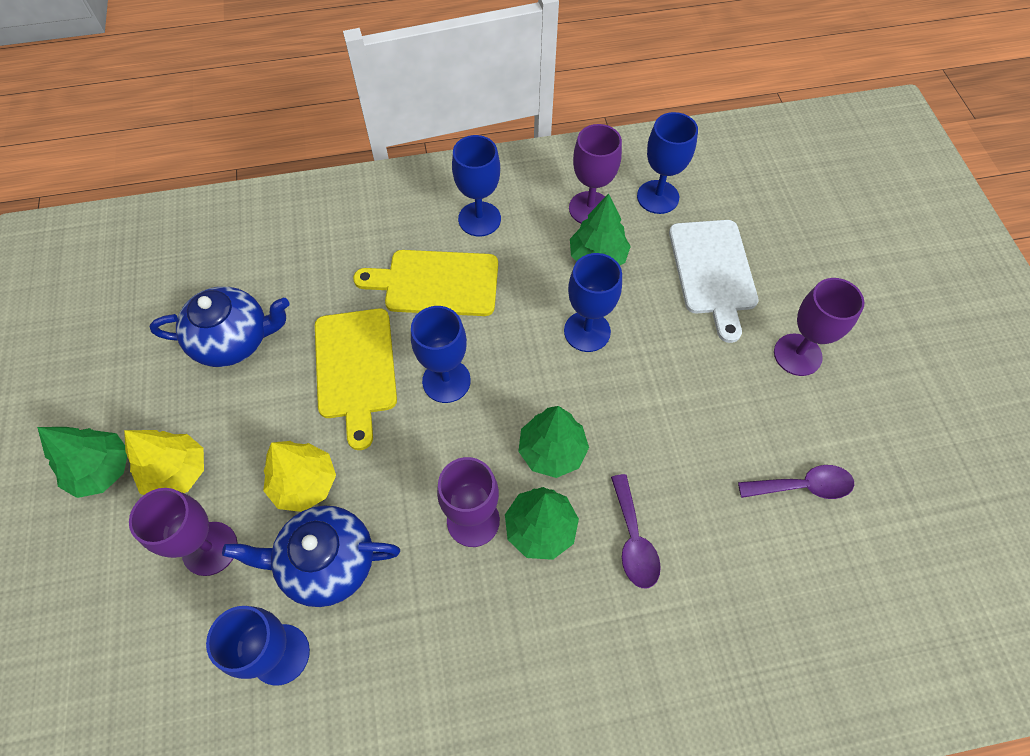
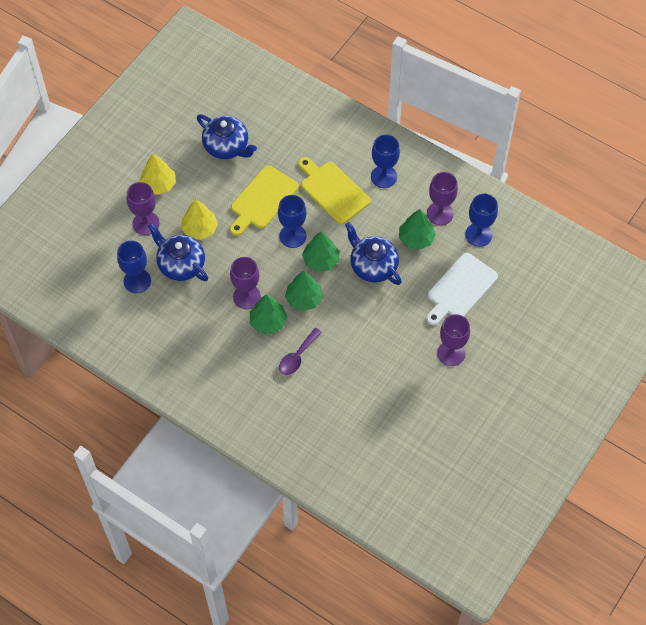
camera: 45 degrees right, 0 degrees up
green tree [37,427,127,498] -> green tree moved to [302,232,339,272]
blue goblet [564,253,622,352] -> blue teapot [345,222,402,285]
purple spoon [738,465,854,499] -> none

